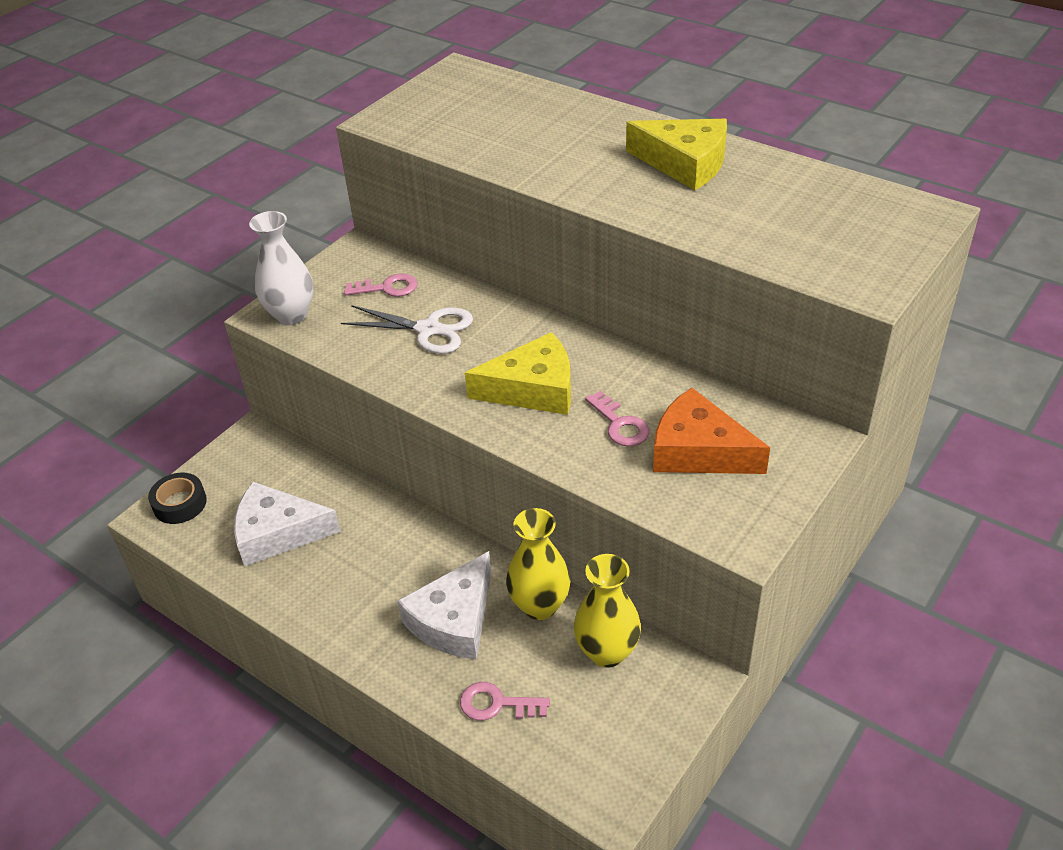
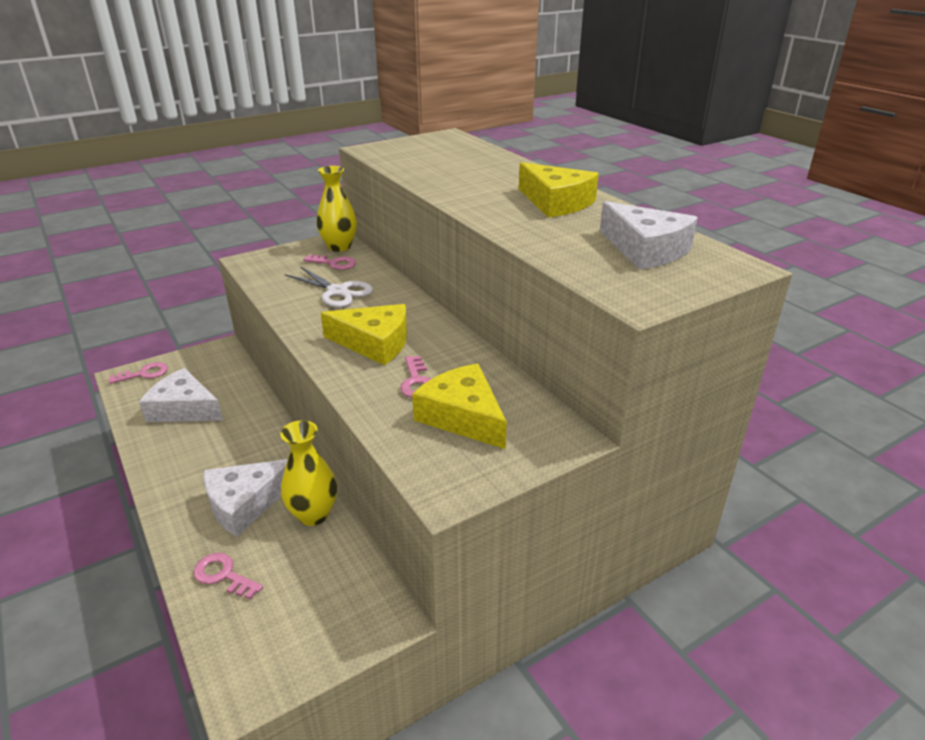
camera: 20 degrees right, 10 degrees down
black tape [148,473,207,524] -> pink key [108,362,168,384]
white vase [249,211,313,325] -> none
yellow vase [574,554,641,668] -> yellow vase moved to [317,166,357,252]
orange cheese [653,388,770,474] -> yellow cheese [412,363,507,449]
none -> white cheese [600,201,698,270]

